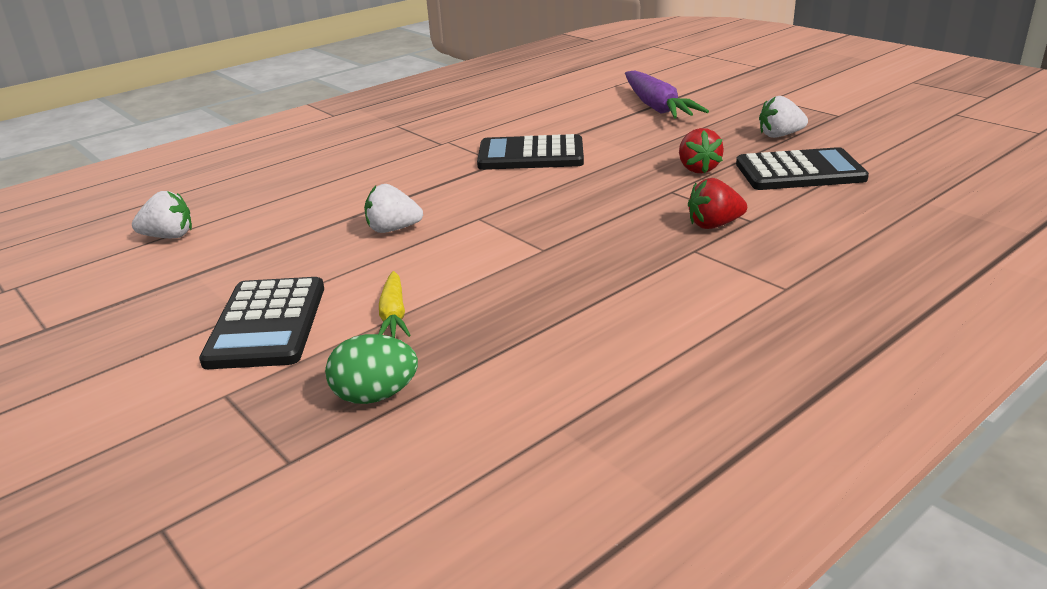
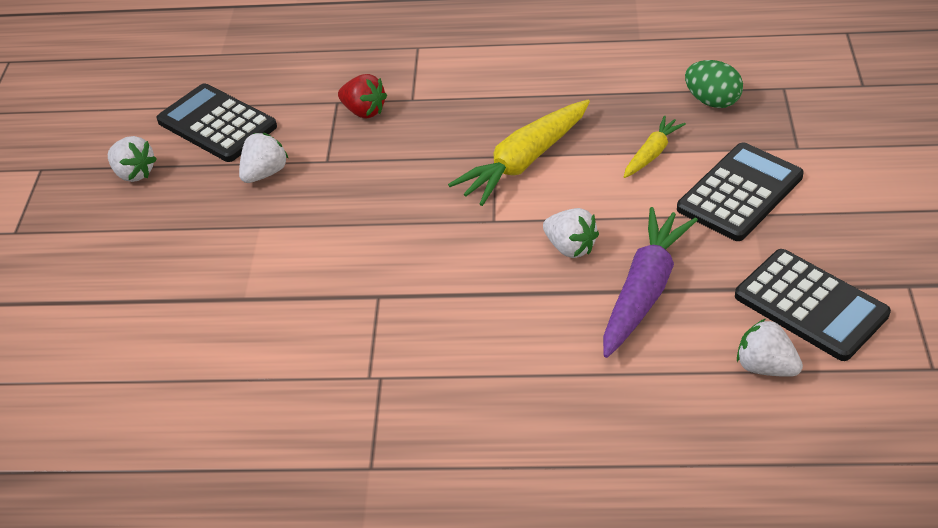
camera: 135 degrees left, 15 degrees up
black calculator [477,134,584,170] -> black calculator moved to [735,249,891,361]
purple carrot [625,70,709,119] -> purple carrot moved to [603,207,698,358]
red strawberry [679,128,724,173] -> white strawberry [239,133,289,183]
none -> yellow carrot [448,100,590,206]

